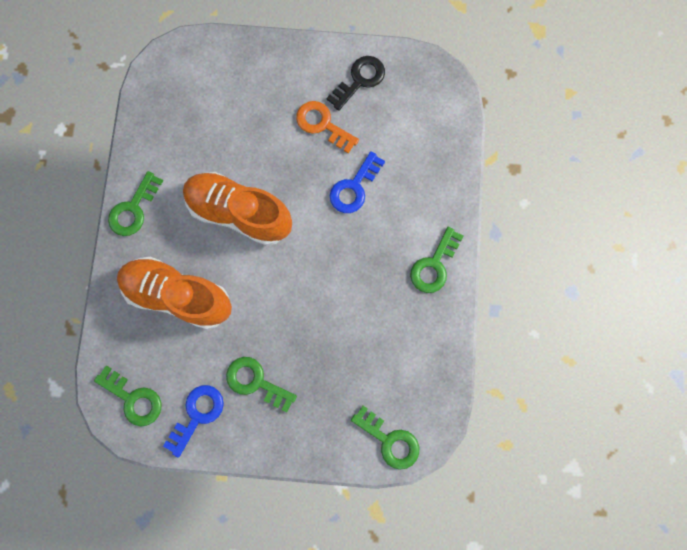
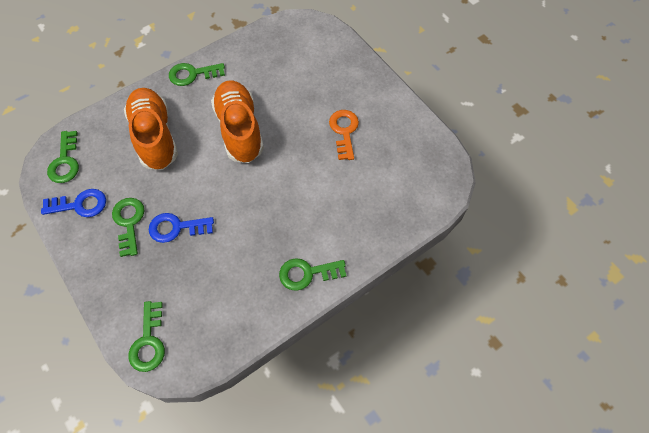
camera: 50 degrees right, 15 degrees down
black key [327,56,385,111] -> none
blue key [330,151,385,213] -> blue key moved to [149,213,214,243]

